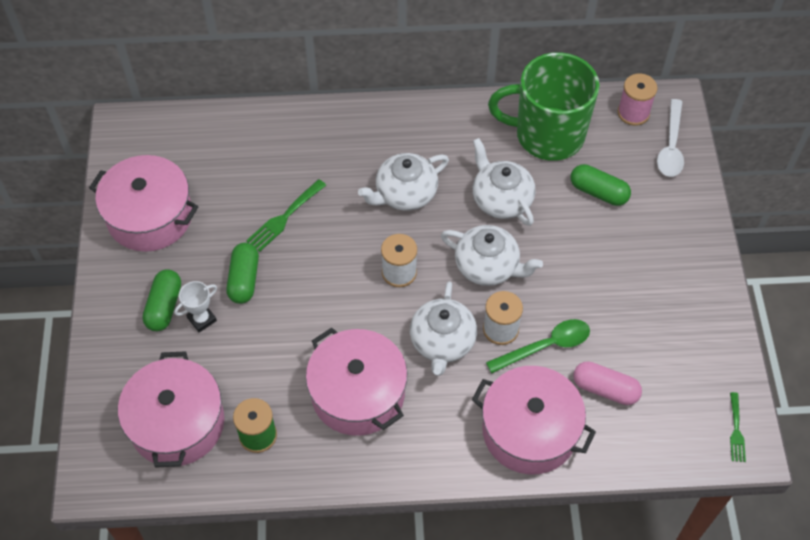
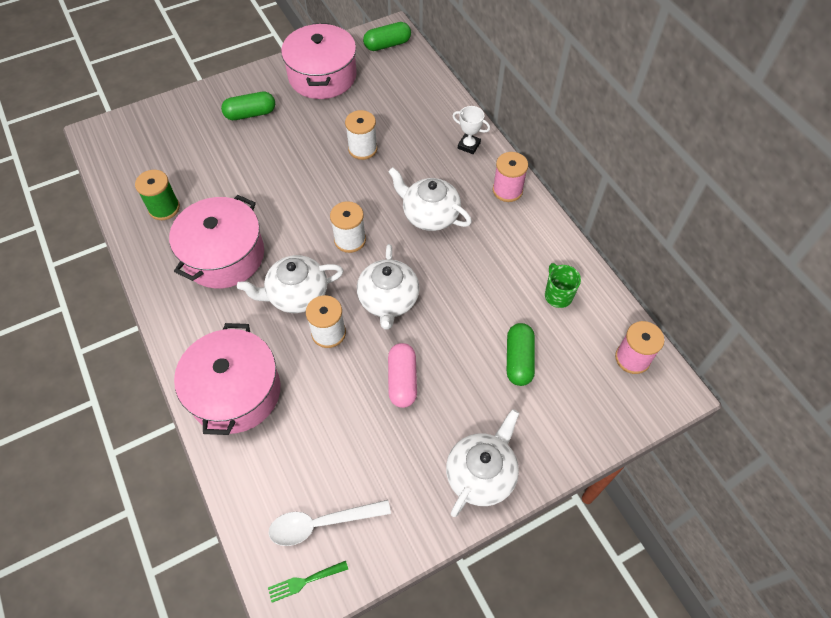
camera: 65 degrees right, 0 degrees up
pink pot [118,351,224,468] -> none
white trophy [174,281,217,332] -> white trophy moved to [453,106,490,154]
green capsule [226,243,259,304] -> green capsule moved to [363,22,411,51]
green fork [246,179,326,252] -> white spool [345,110,377,160]
white teapot [473,138,536,226] -> white teapot moved to [446,409,519,517]
green spoon [486,319,590,373] -> none
green mug [488,52,599,161] -> green mug [545,263,581,308], size x0.41
pink capsule [573,361,642,405] -> pink capsule moved to [388,343,417,408]
white spoon [657,99,684,177] -> white spoon moved to [269,500,391,546]
none -> pink spool [493,152,528,202]

